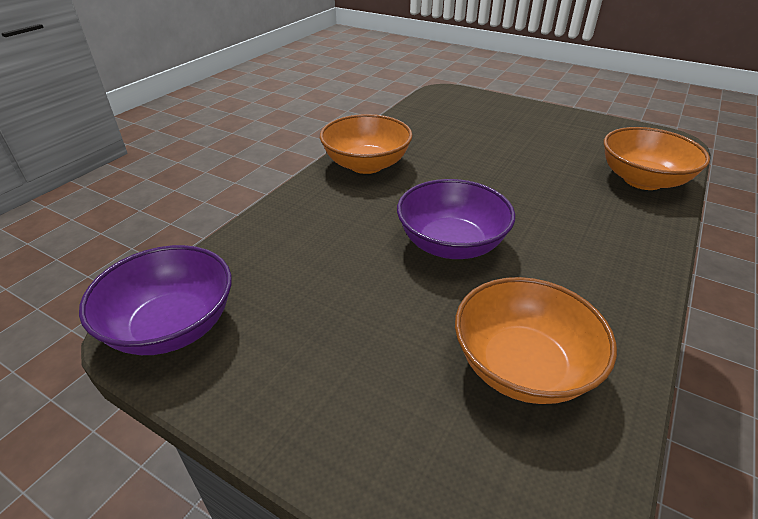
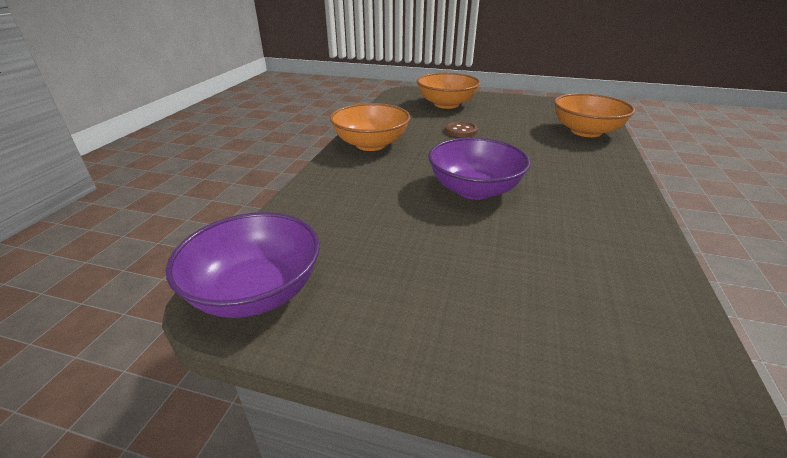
camera: 15 degrees left, 5 degrees down
orange bowl [455,277,617,404] -> orange bowl moved to [417,73,481,109]
none -> brown button [445,121,478,137]

